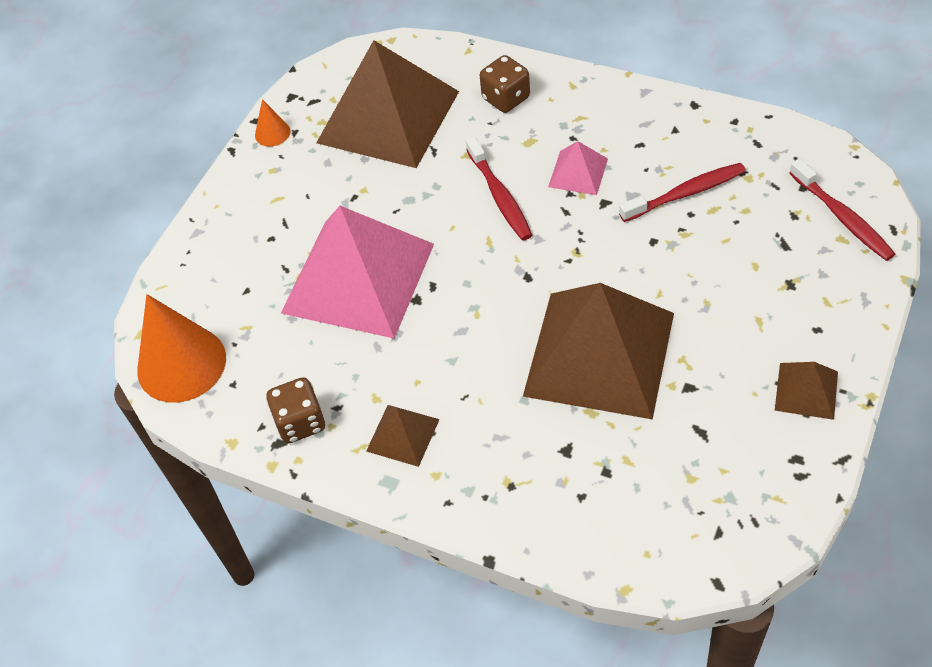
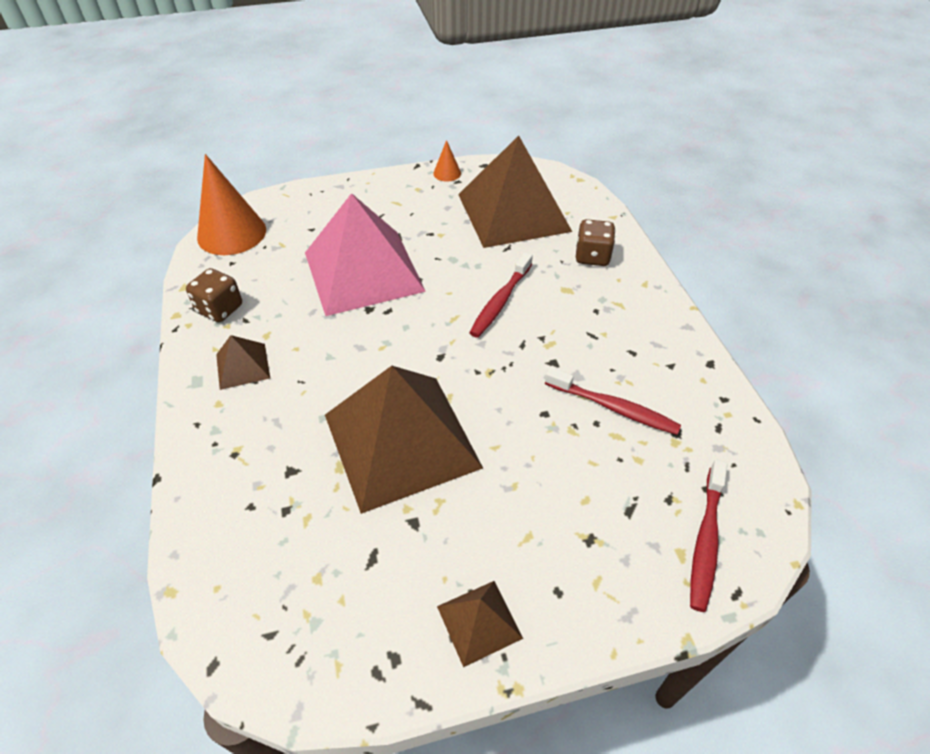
camera: 45 degrees right, 5 degrees down
pink pyramid [548,141,608,195] -> none

